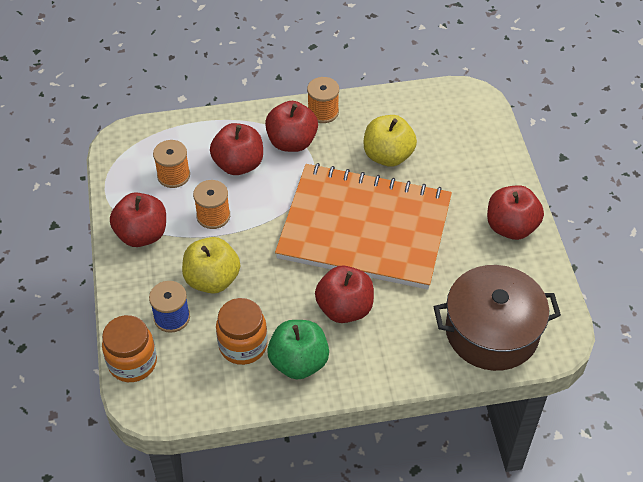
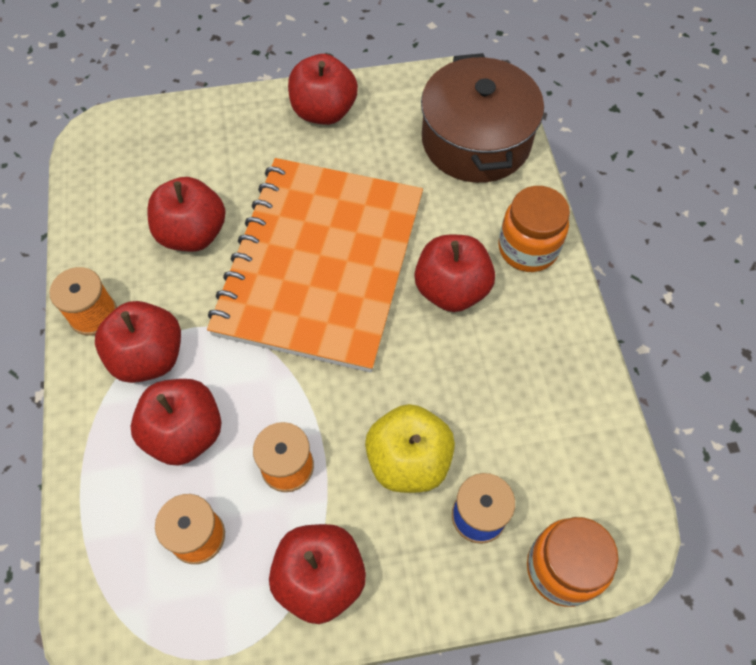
camera: 90 degrees left, 10 degrees up
orange jar [216,298,268,365] -> orange jar moved to [499,186,570,272]
green apple [267,320,329,380] -> none
yellow apple [364,115,417,167] -> red apple [147,177,226,252]

